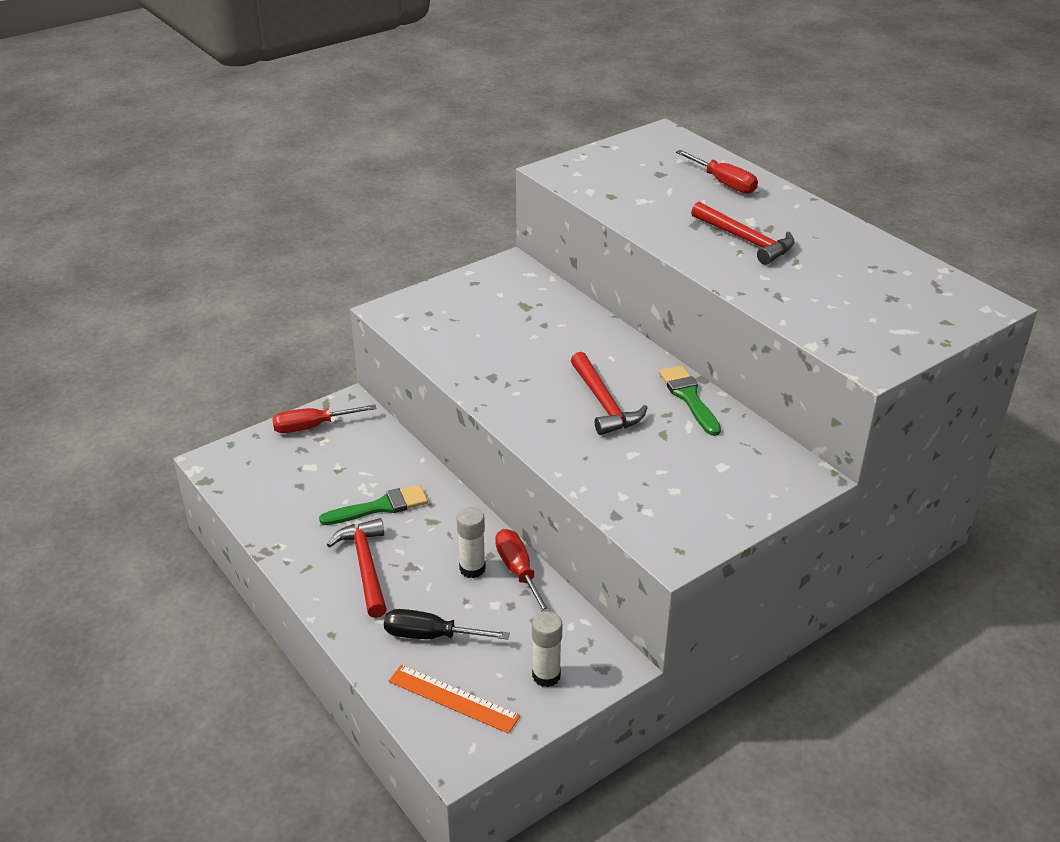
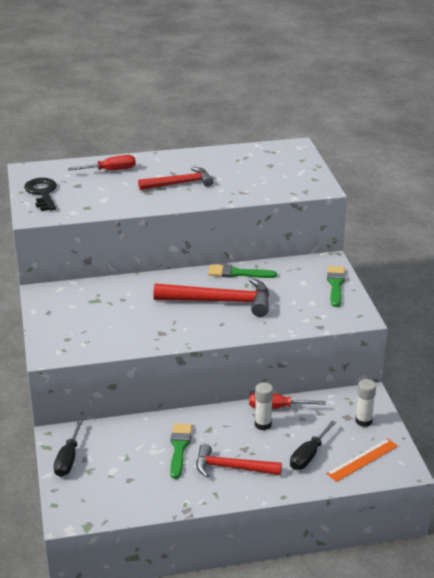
camera: 65 degrees left, 5 degrees down
red screwdriver [272,404,377,433] -> black screwdriver [54,419,83,477]
red hammer [571,352,648,435] -> red hammer [153,278,269,317], size x1.50
none -> black key [24,178,57,211]
none -> green brush [327,266,345,307]

